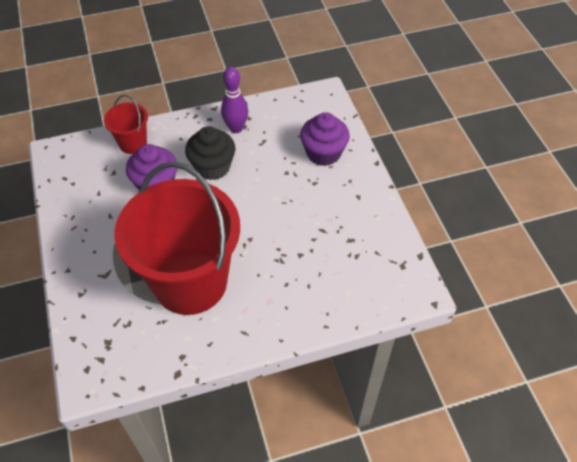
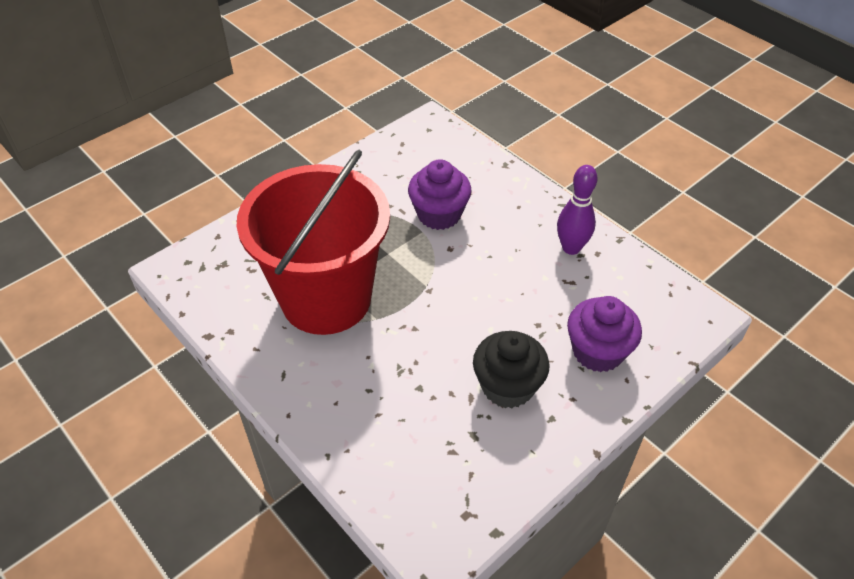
camera: 65 degrees right, 5 degrees down
red bucket [104,95,148,154] -> none
black cupcake [185,126,236,180] -> black cupcake moved to [473,331,550,408]

